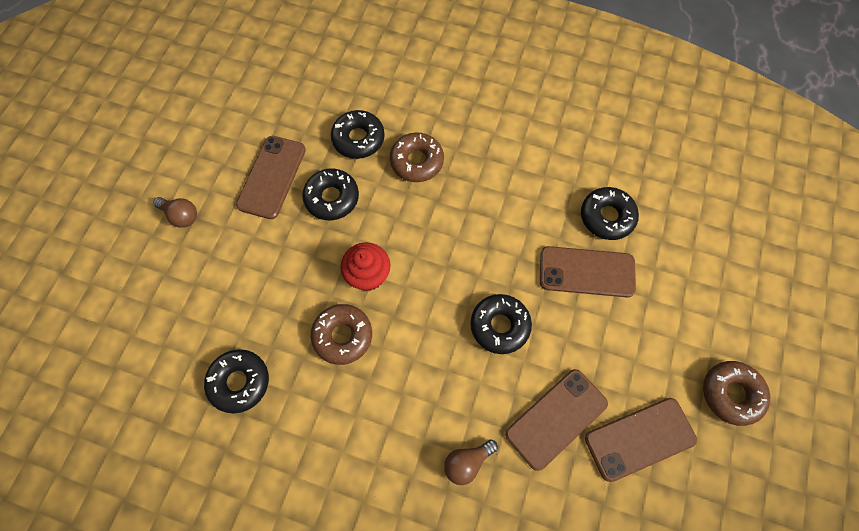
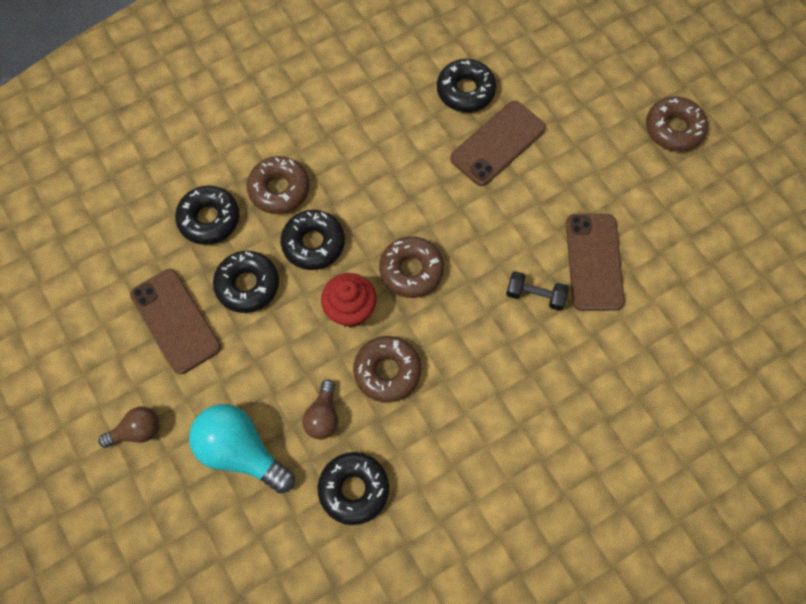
camera: 50 degrees left, 0 degrees up
brown light bulb [444,439,498,485] -> brown light bulb moved to [302,379,338,439]
black donut [470,294,532,354] -> black donut moved to [281,210,345,270]
brown phone [585,398,697,482] -> none
none -> turquoise light bulb [189,404,295,494]
none -> brown donut [379,236,444,298]
none -> black dumbbell [506,271,569,311]

